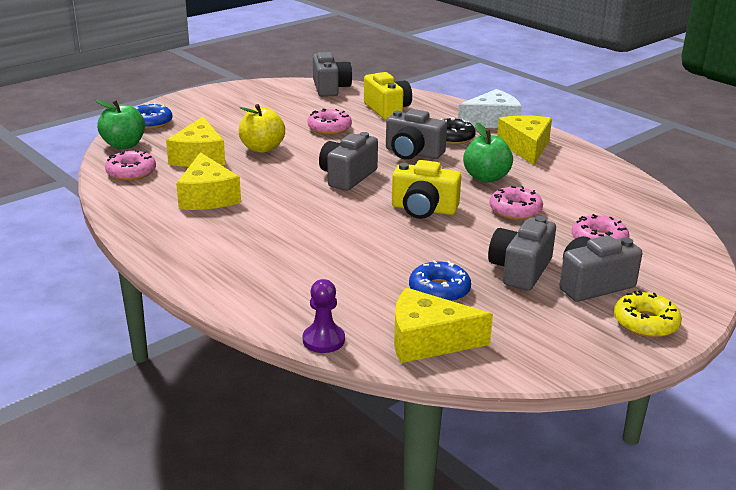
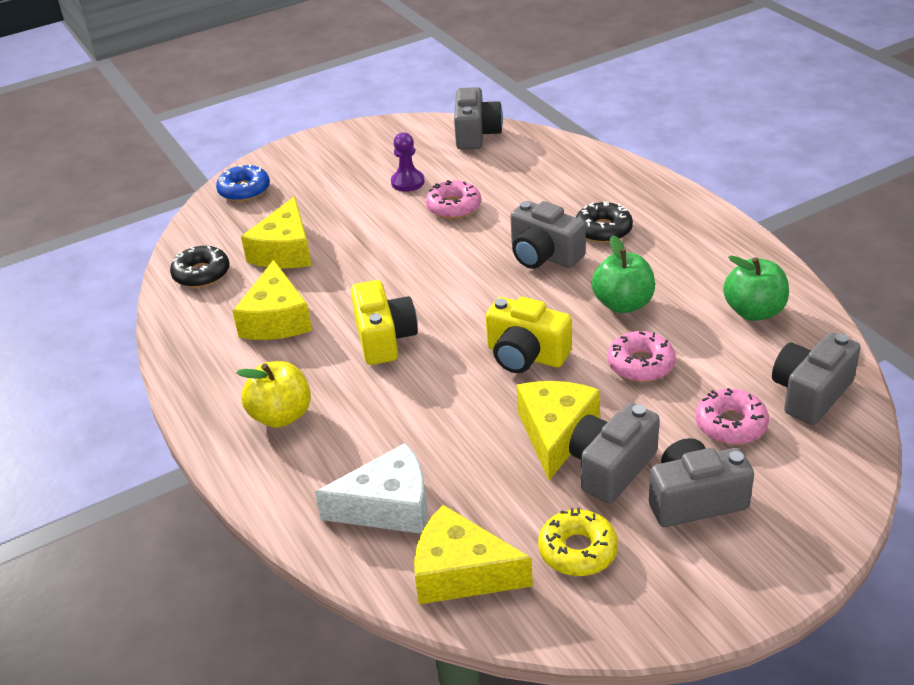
camera: 15 degrees right, 10 degrees up
green apple [95,100,145,149] -> green apple moved to [723,255,789,321]
pink donut [105,150,156,181] -> black donut [170,246,229,288]
yellow apple [239,104,285,153] -> yellow apple moved to [236,361,311,428]
purple pawn [303,279,345,353] -> purple pawn moved to [391,132,425,192]
grey camera [319,132,378,191] -> grey camera moved to [772,332,861,425]
yellow camera [364,72,412,120] -> yellow camera moved to [351,280,418,365]
blue donut [409,260,471,302] -> none
white cheese [458,89,522,128] -> white cheese moved to [315,443,427,534]
yellow cheese [497,115,552,165] -> yellow cheese moved to [517,381,600,481]
yellow donut [614,290,682,338] -> yellow donut moved to [538,508,618,576]

